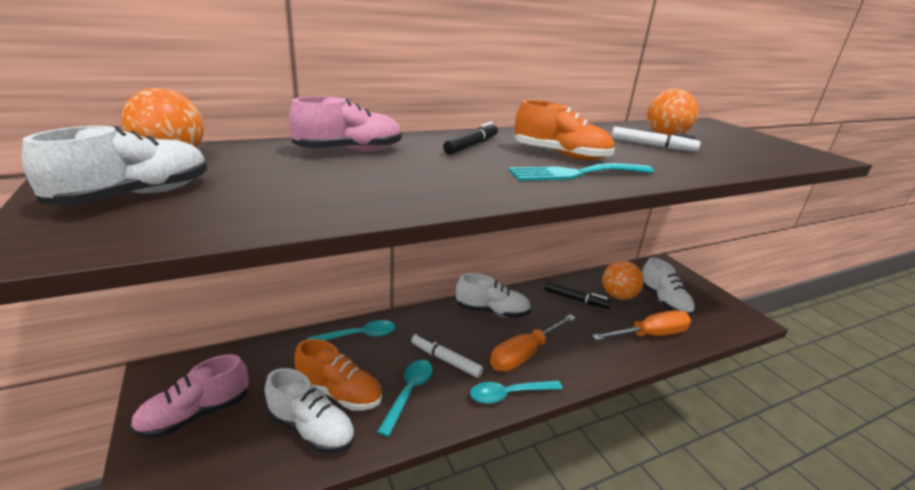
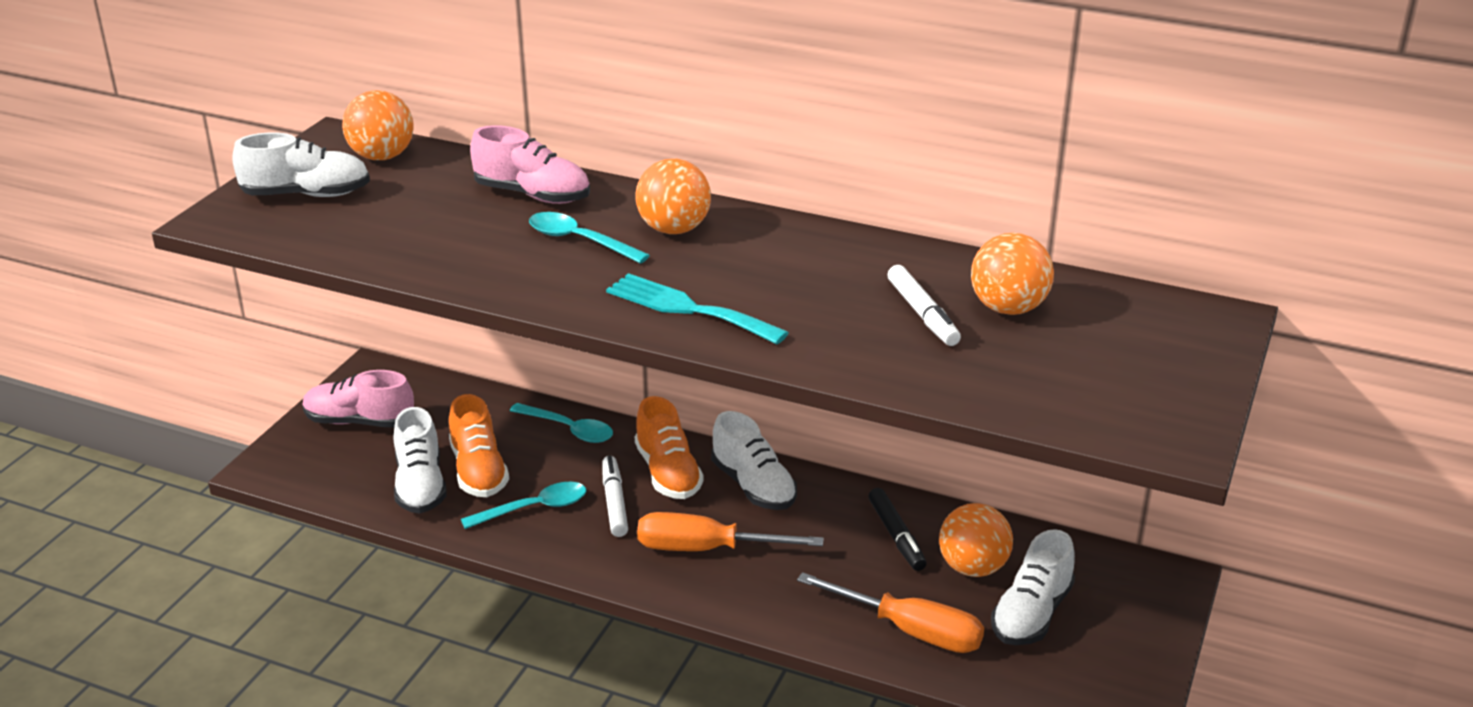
camera: 50 degrees right, 5 degrees up
black marker [443,122,498,155] -> orange ball [635,159,711,234]
turquoise spoon [470,380,563,404] -> turquoise spoon moved to [529,212,650,264]
orange shoe [514,100,615,160] -> orange shoe moved to [635,396,704,499]

